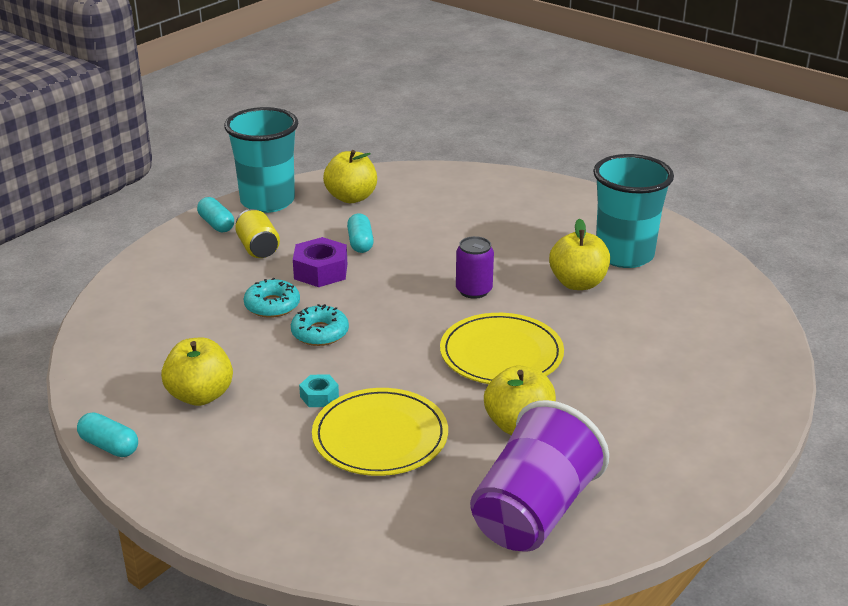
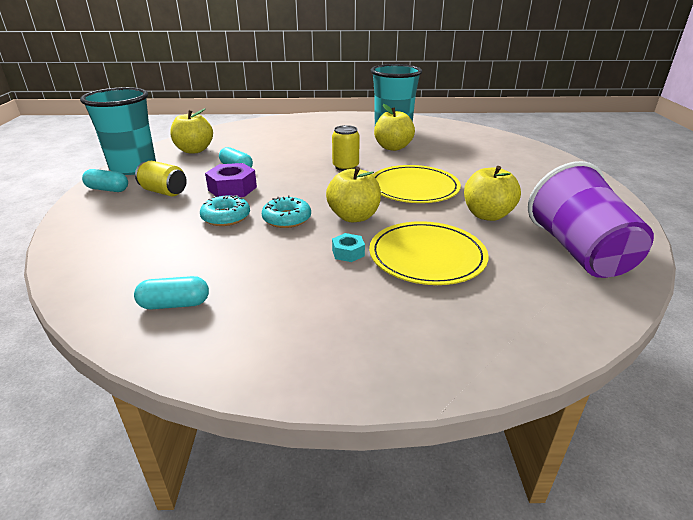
camera: 40 degrees left, 0 degrees up
turquoise capsule [77,412,138,457] -> turquoise capsule moved to [134,276,209,309]
yellow apple [161,338,233,406] -> yellow apple moved to [326,167,381,222]
purple can [456,236,494,299] -> yellow can [332,125,360,171]

